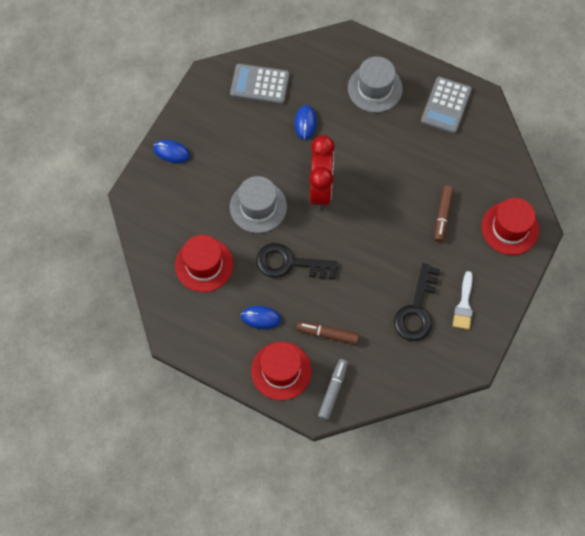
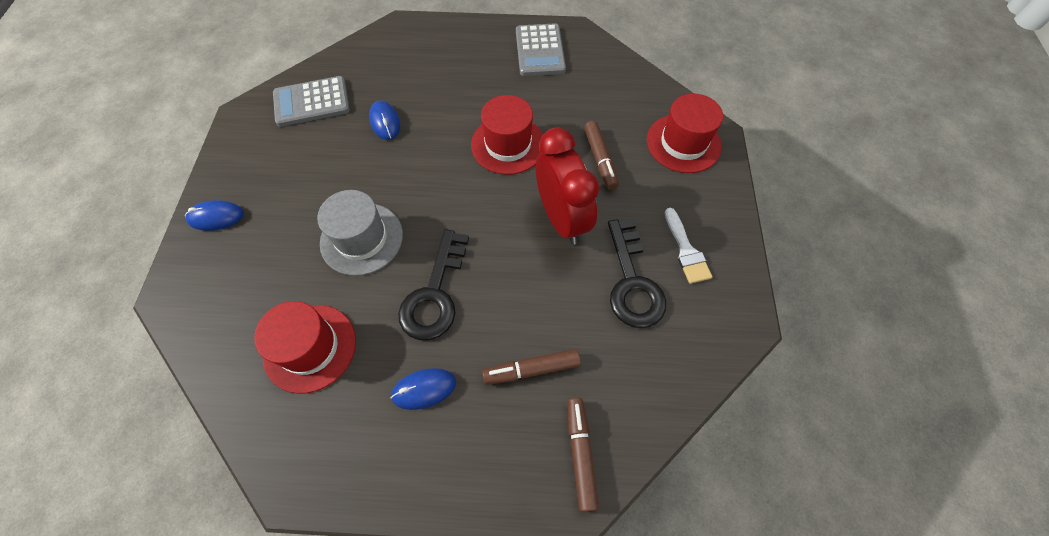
camera: 25 degrees left, 5 degrees down
red hat [251,342,312,400] -> red hat moved to [471,95,543,175]
black key [256,243,338,279] -> black key turned 60 degrees counterclockwise [398,229,469,340]
red clock [309,135,335,210] -> red clock moved to [536,127,599,245]
grey marker [318,359,348,421] -> brown marker [567,398,599,512]
grey hat [348,56,403,113] -> none

